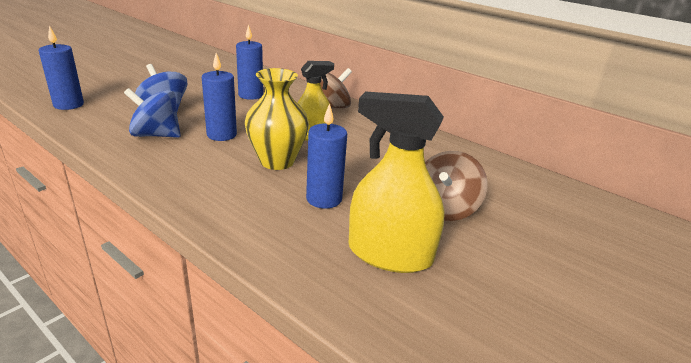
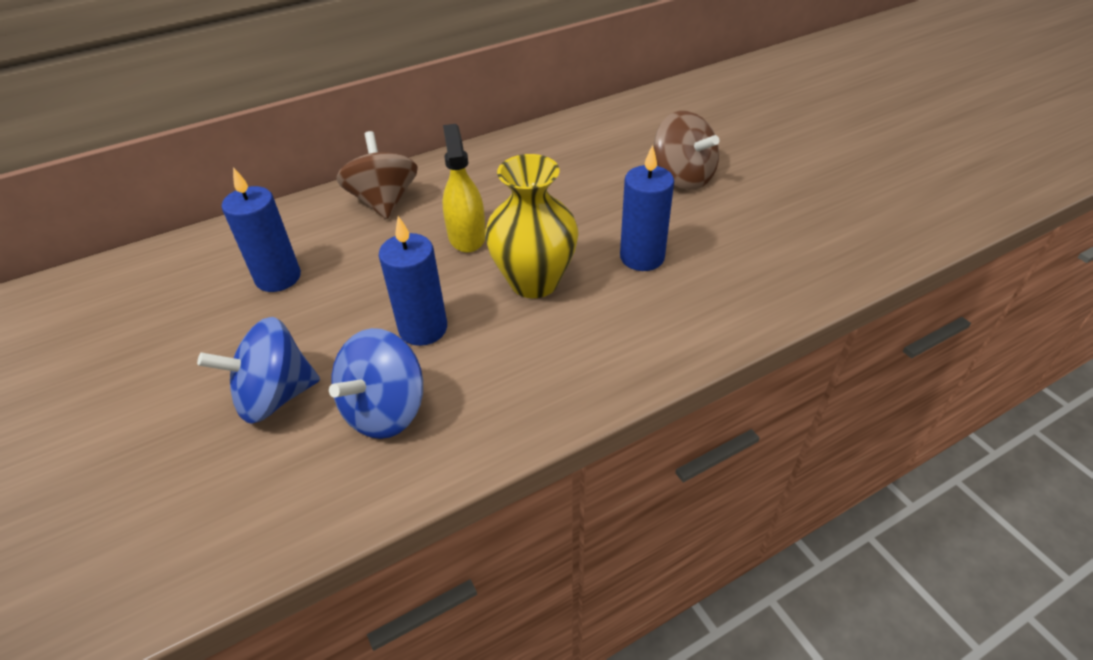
camera: 65 degrees left, 15 degrees up
blue candle [39,26,84,110] -> none
yellow spray bottle [349,91,445,273] -> none

